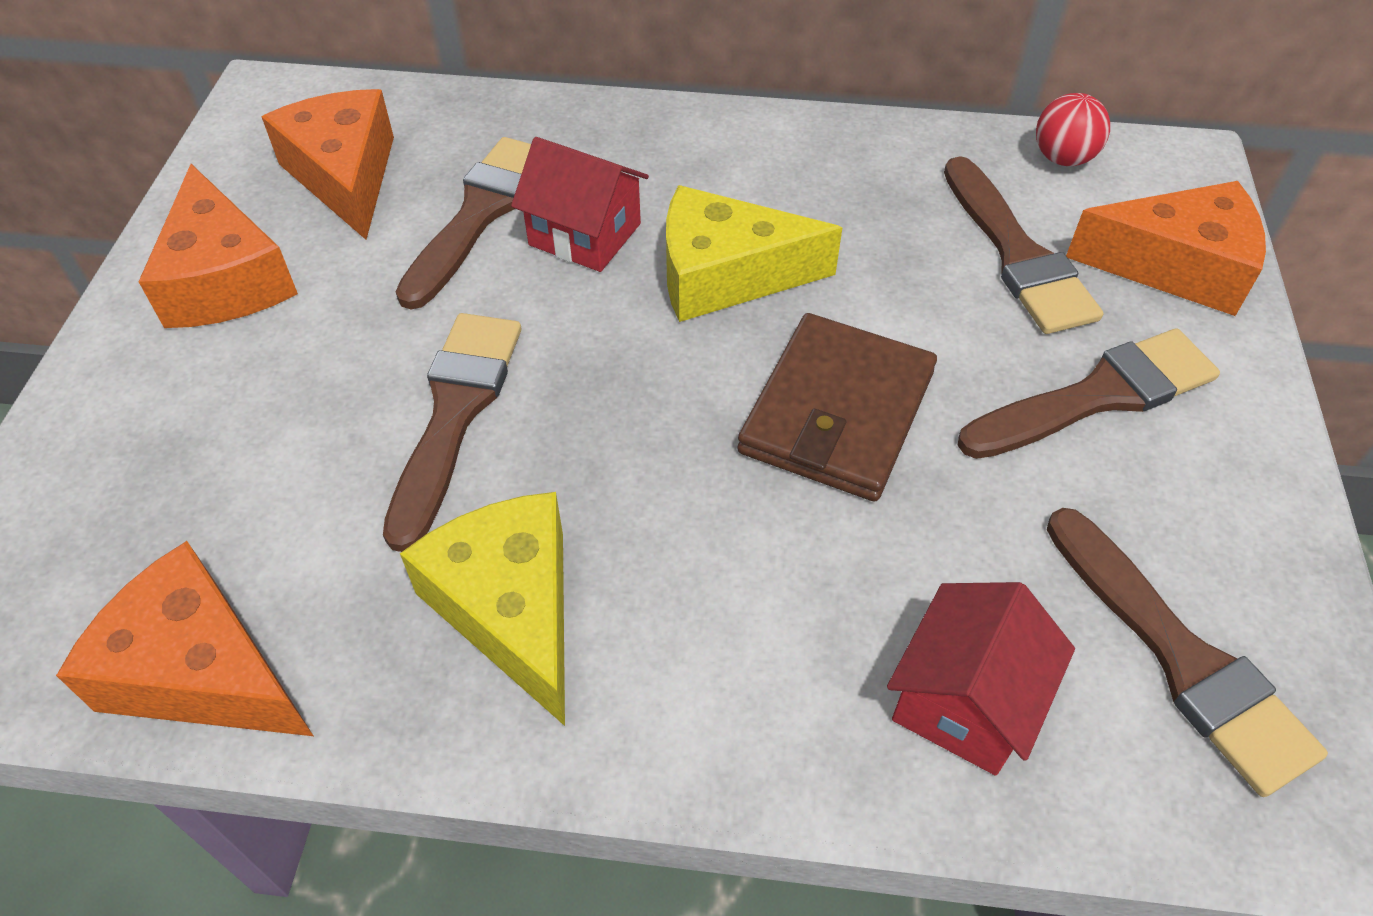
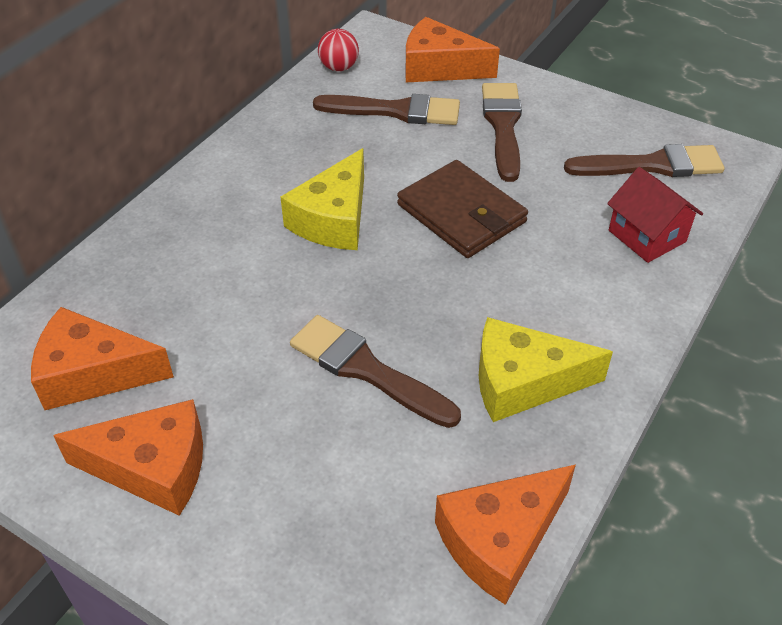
camera: 65 degrees left, 5 degrees down
brown brush [396,137,531,309] -> none
red house [511,137,649,272] -> none
orange cheese [1066,181,1266,316] -> orange cheese turned 105 degrees counterclockwise [405,17,500,82]

